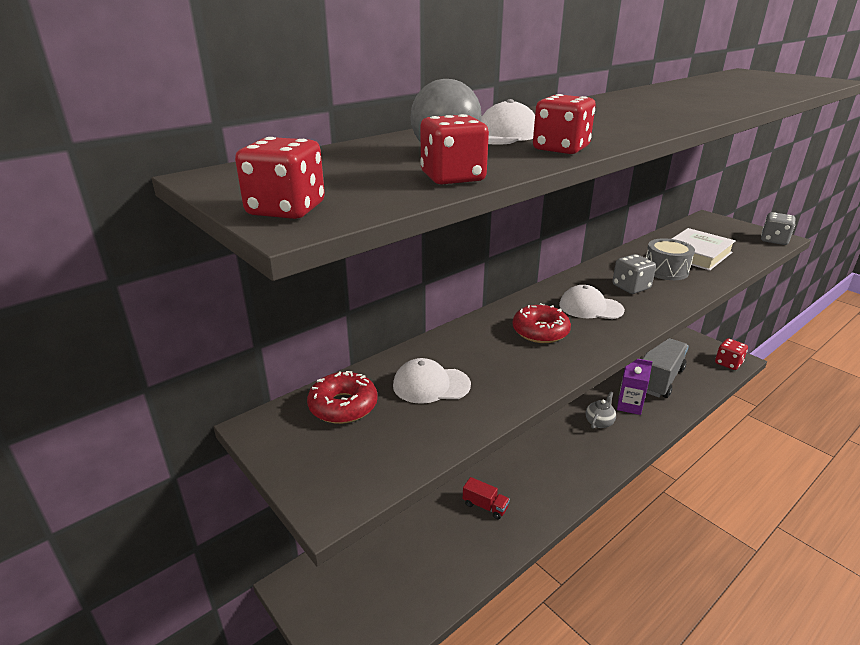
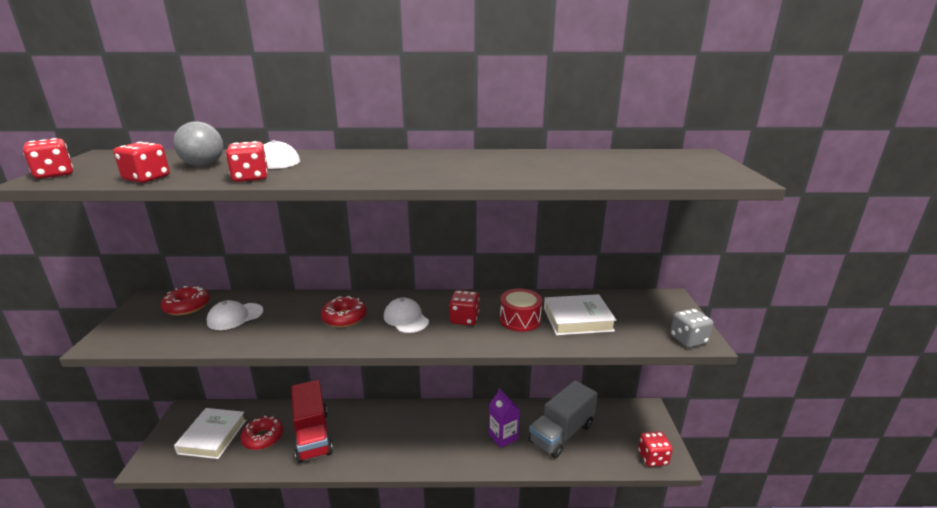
camera: 40 degrees right, 5 degrees down
white cap [393,358,471,404] -> white cap turned 75 degrees counterclockwise [207,300,263,330]
red truck [463,477,510,519] -> red truck [291,380,333,463], size x2.21
grey teapot [586,391,616,429] -> none
grey dice [612,254,656,294] -> red dice [449,290,480,325]
grey truck [643,338,689,398] -> grey truck turned 150 degrees clockwise [529,380,598,458]
grey drum [646,238,695,280] -> red drum [500,289,542,332]
none -> white book [174,408,246,459]
none -> red donut [241,416,283,450]

